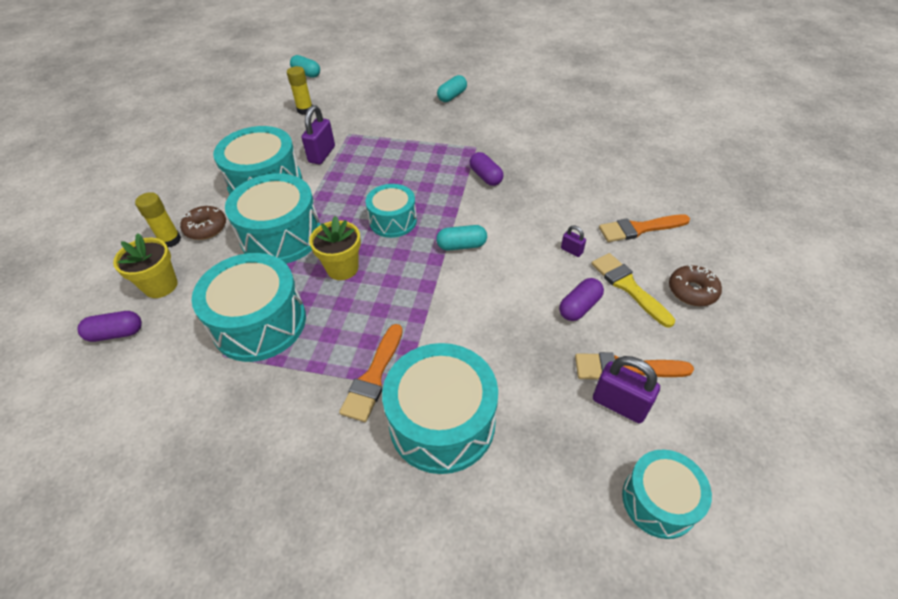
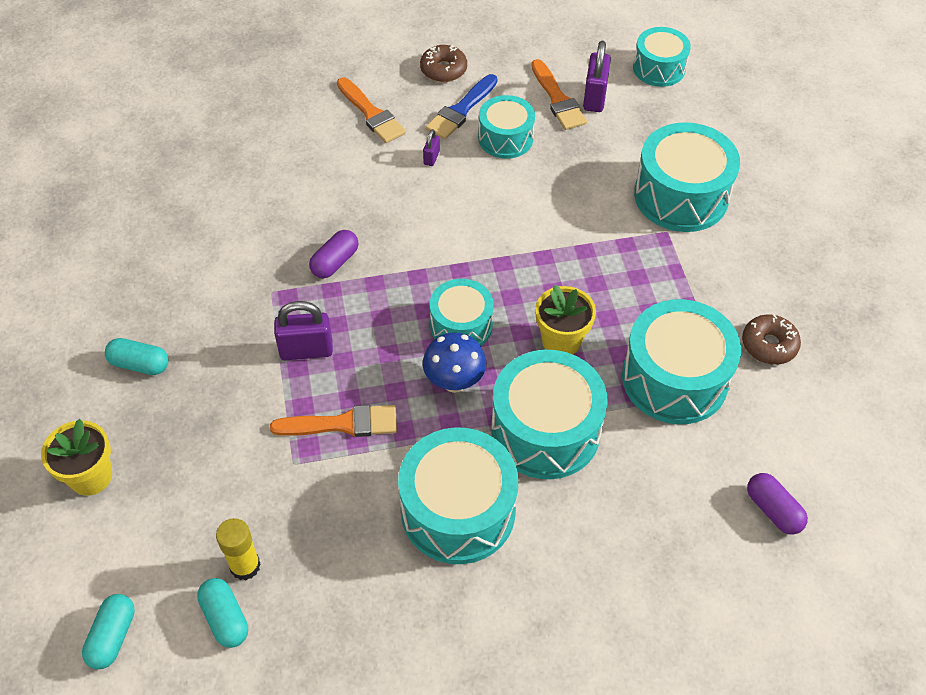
camera: 115 degrees left, 5 degrees up
yellow flower pot [113,233,178,298] -> yellow flower pot moved to [41,419,112,496]
yellow glue stick [135,192,181,247] -> none
brown donut [180,206,226,240] -> brown donut moved to [742,314,801,365]
purple padlock [301,105,335,164] -> purple padlock moved to [274,301,333,360]
orange brush [339,324,403,422] -> orange brush moved to [270,405,397,437]
turquoise capsule [436,225,487,250] -> turquoise capsule moved to [197,578,248,648]
purple capsule [559,278,604,321] -> turquoise drum [478,95,535,159]
yellow brush [591,253,675,328] -> blue brush [425,74,498,139]
none -> blue mushroom [423,333,486,393]

